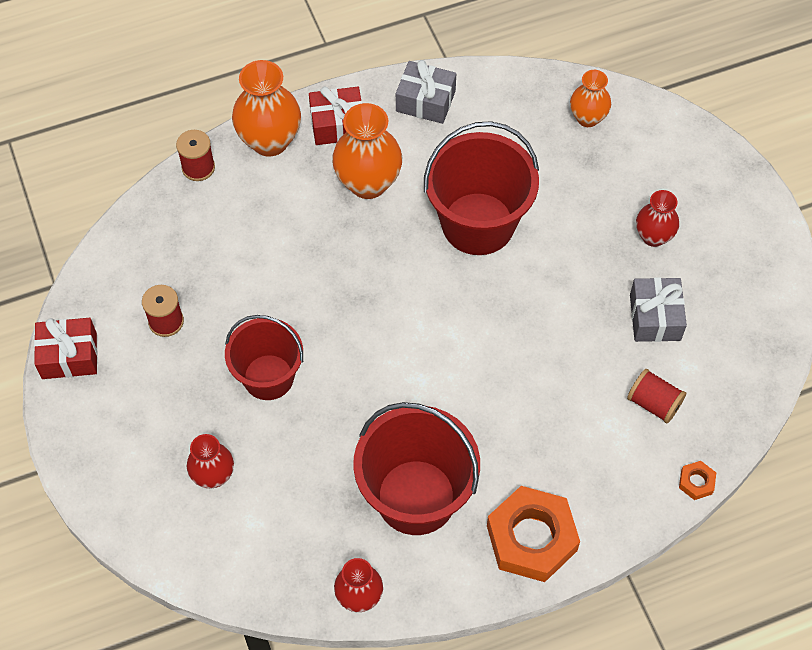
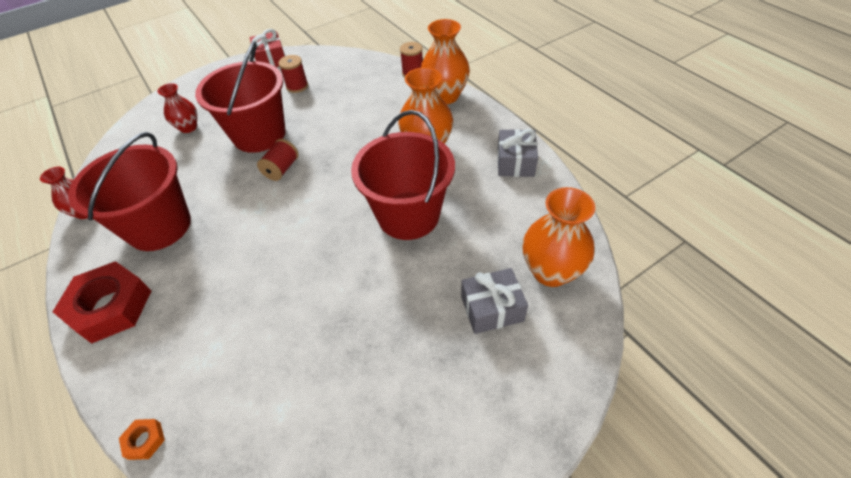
camera: 80 degrees right, 10 degrees down
red bucket [225,315,303,400] -> red bucket [195,41,286,153], size x1.52
red gift [309,86,362,145] -> none
orange nut [487,486,580,582] -> red nut [53,261,151,344]
orange vase [570,70,611,127] -> orange vase [522,187,595,287], size x1.64
red spool [627,369,686,423] -> red spool moved to [257,139,299,181]
grey gift [630,277,687,342] -> grey gift moved to [461,268,528,334]
red vase [636,190,679,247] -> none

